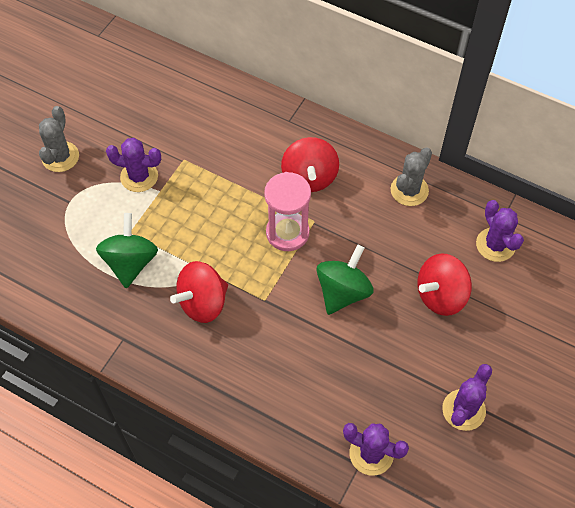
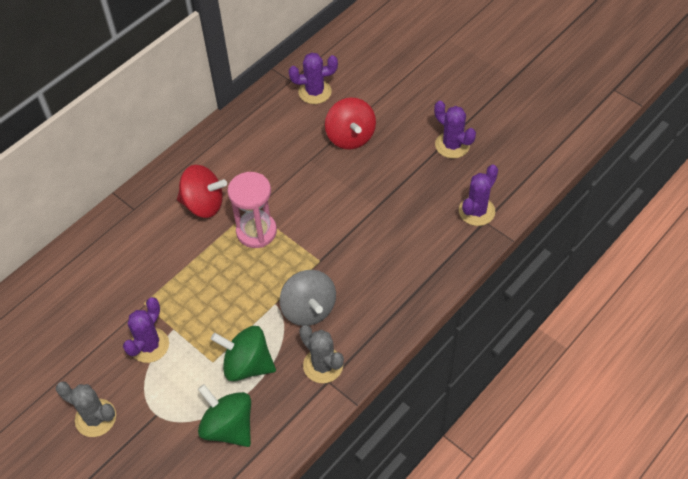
camera: 75 degrees left, 5 degrees down
red spinning top [170,261,228,323] -> grey spinning top [280,270,336,326]
green spinning top [317,245,374,315] -> green spinning top moved to [198,384,251,447]
grey cactus [391,147,432,206] -> grey cactus moved to [299,325,344,383]

